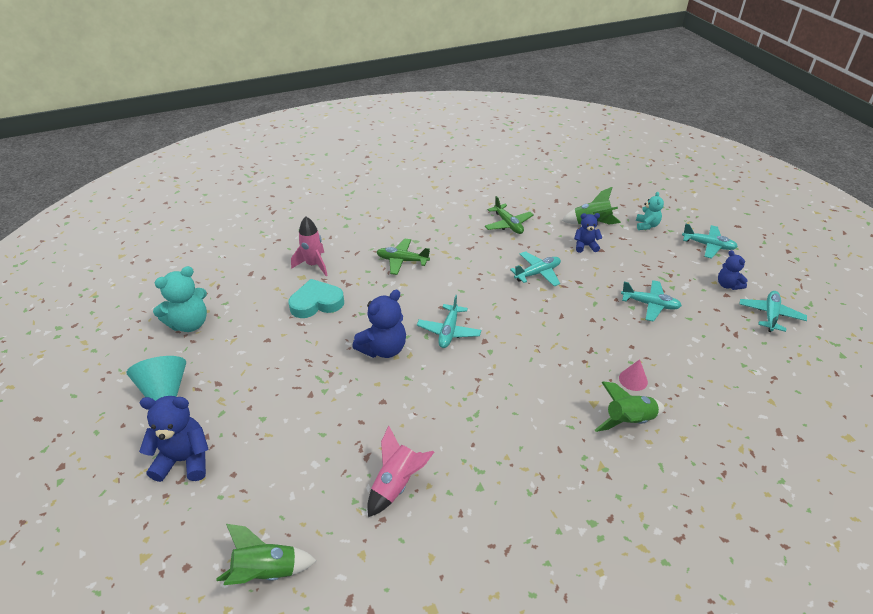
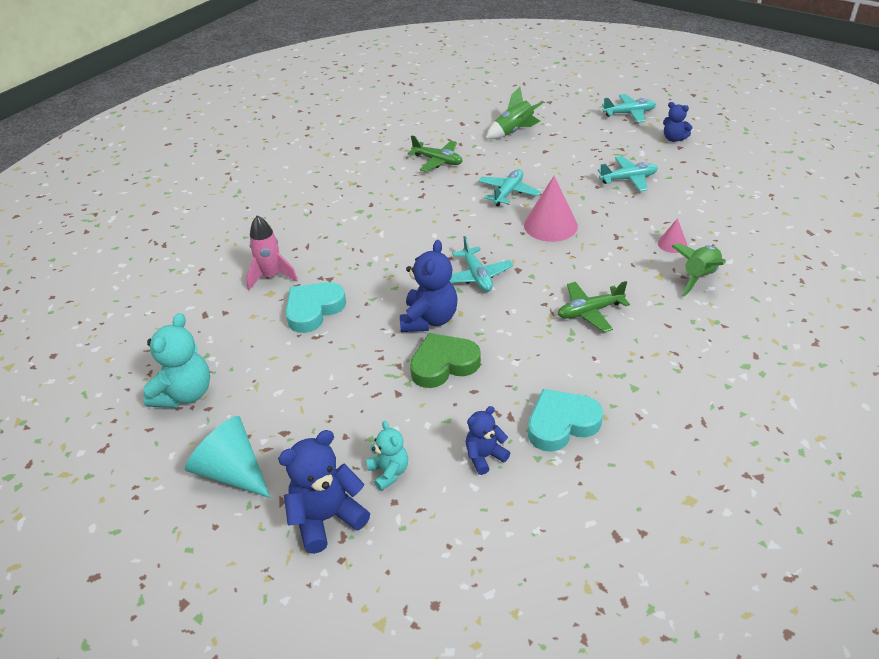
camera: 30 degrees left, 0 degrees up
green rocket [216,524,317,585] -> none
pink rocket [367,426,434,517] -> turquoise heart [528,389,603,452]
green plane [377,239,430,275] -> green plane moved to [558,281,630,332]
blue teddy bear [574,213,602,253] -> blue teddy bear moved to [466,406,510,475]
turquoise teddy bear [636,192,664,230] -> turquoise teddy bear moved to [366,421,408,491]
turquoise plane [740,291,807,332] -> none
none -> green heart [410,333,481,388]
none -> pink cone [524,176,578,242]

